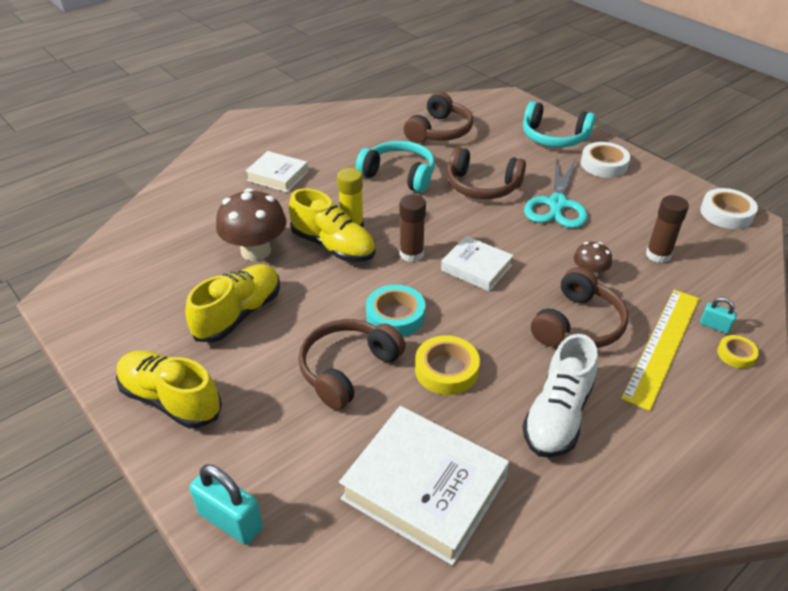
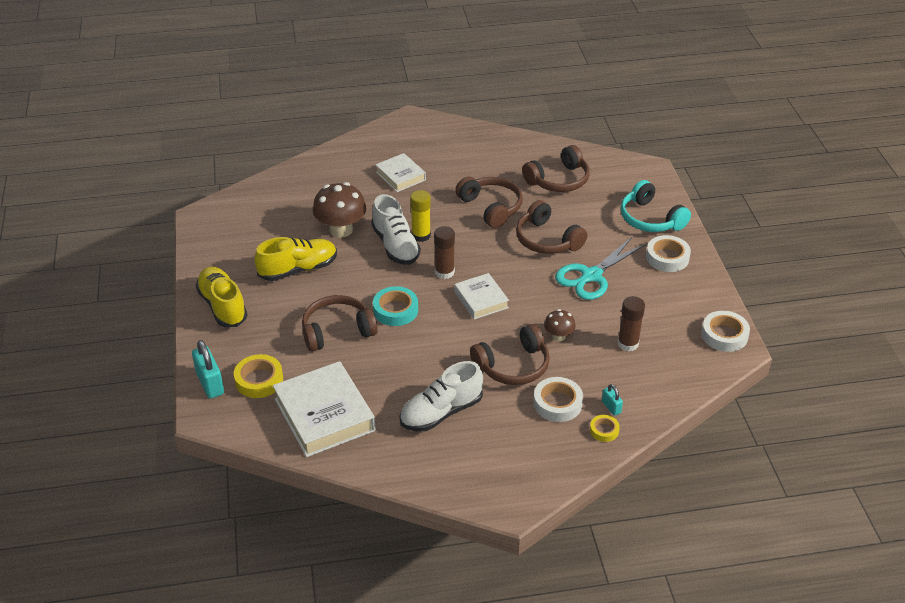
camera: 30 degrees right, 0 degrees up
yellow shoe [289,188,375,262] -> white shoe [371,194,421,265]
turquoise headphones [356,141,435,193] -> brown headphones [455,177,523,228]
yellow tape [415,335,480,395] -> yellow tape moved to [234,354,283,398]
yellow ruler [621,290,699,411] -> white tape [533,377,583,422]

